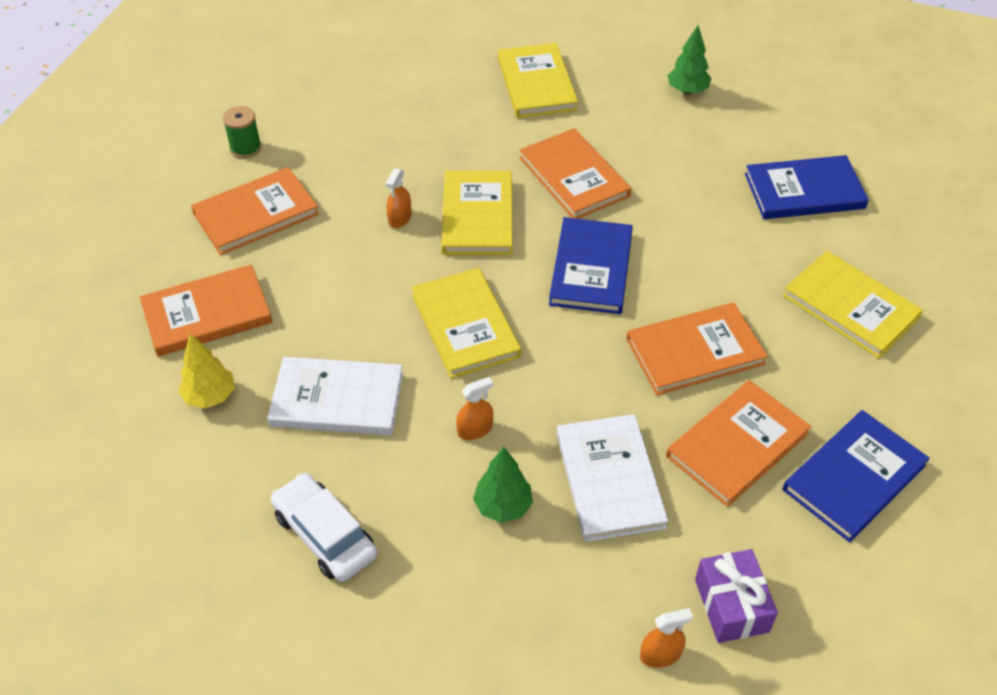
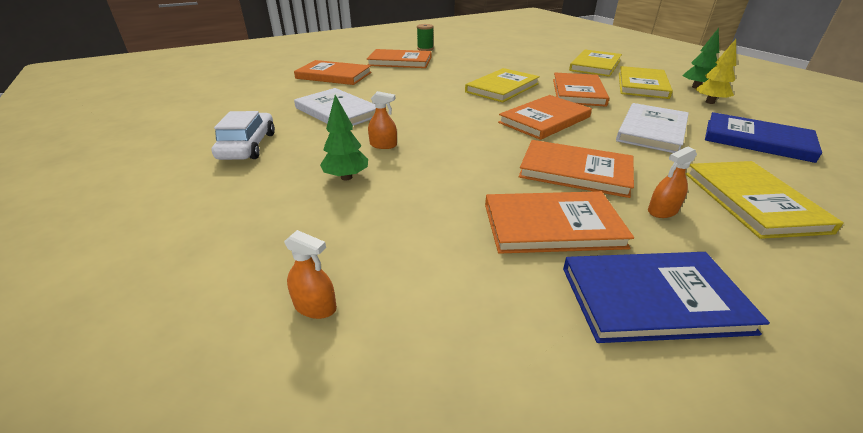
camera: 40 degrees right, 15 degrees down
yellow tree [178,334,235,408] -> yellow tree moved to [695,39,736,104]
orange spray bottle [386,168,412,228] -> orange spray bottle moved to [648,147,697,218]
yellow book [411,268,521,379] -> yellow book moved to [619,66,673,99]
blue book [549,217,633,314] -> orange book [498,95,592,140]
white book [557,414,668,542] -> white book moved to [616,103,689,153]
purple gift [695,549,778,643] -> none

